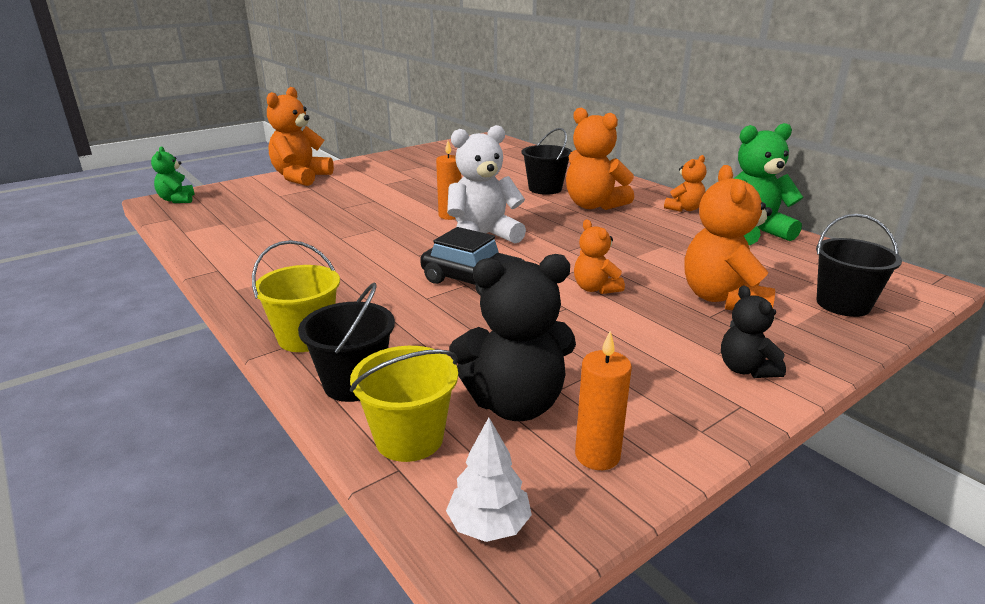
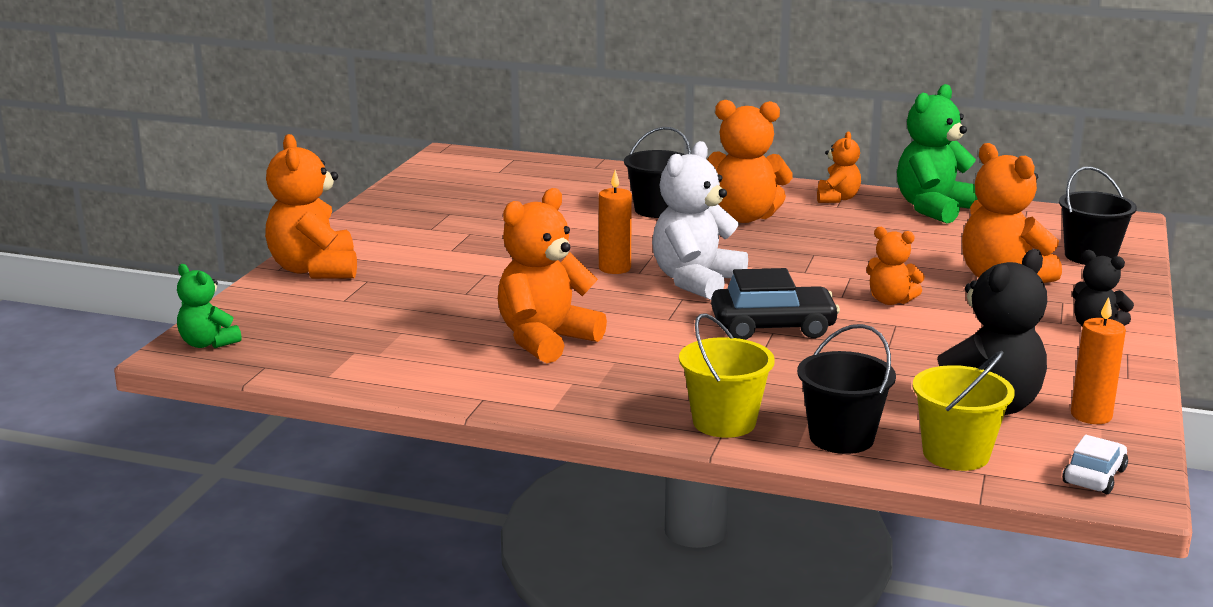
camera: 35 degrees left, 5 degrees down
white tree [446,418,532,542] -> white car [1062,435,1128,494]
none -> orange teddy bear [498,188,607,363]

